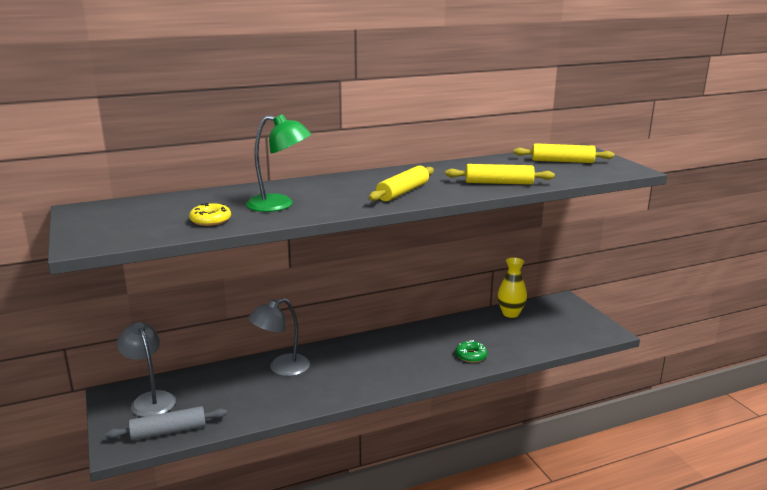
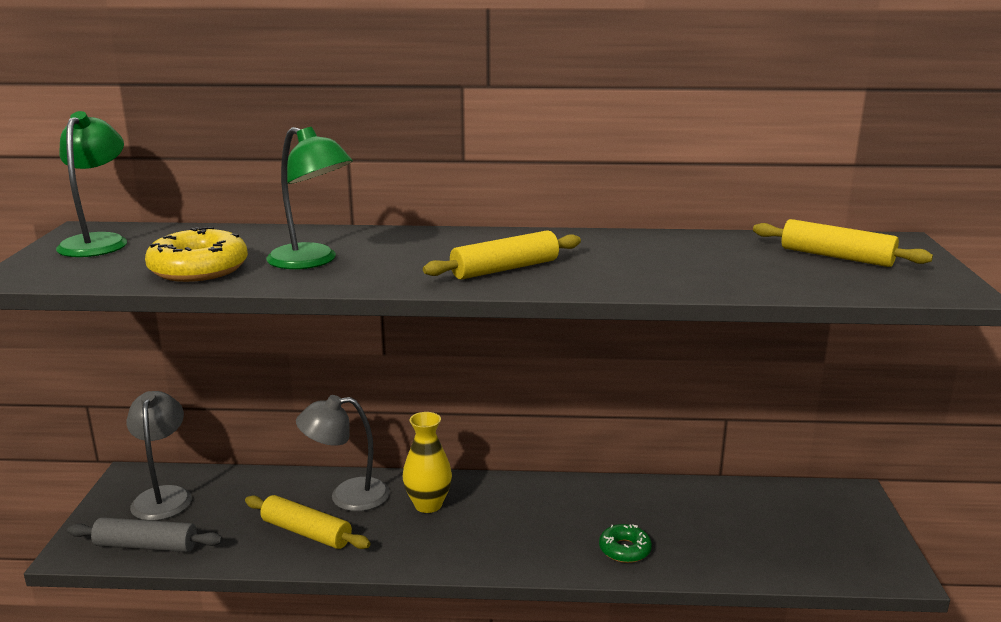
camera: 25 degrees right, 0 degrees up
yellow donut [189,203,231,226] -> yellow donut [145,227,248,282], size x1.67
yellow rolling pin [445,164,555,185] -> yellow rolling pin moved to [245,495,371,549]
yellow vase [498,257,527,318] -> yellow vase moved to [403,412,452,513]
none -> green lamp [56,111,127,257]

